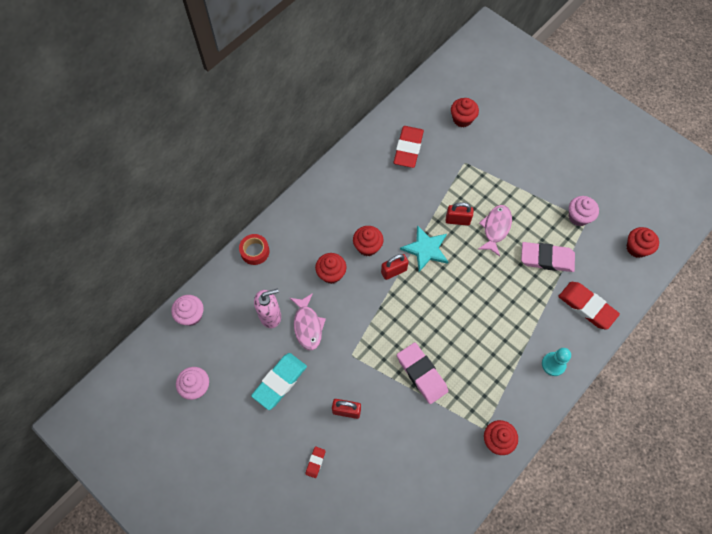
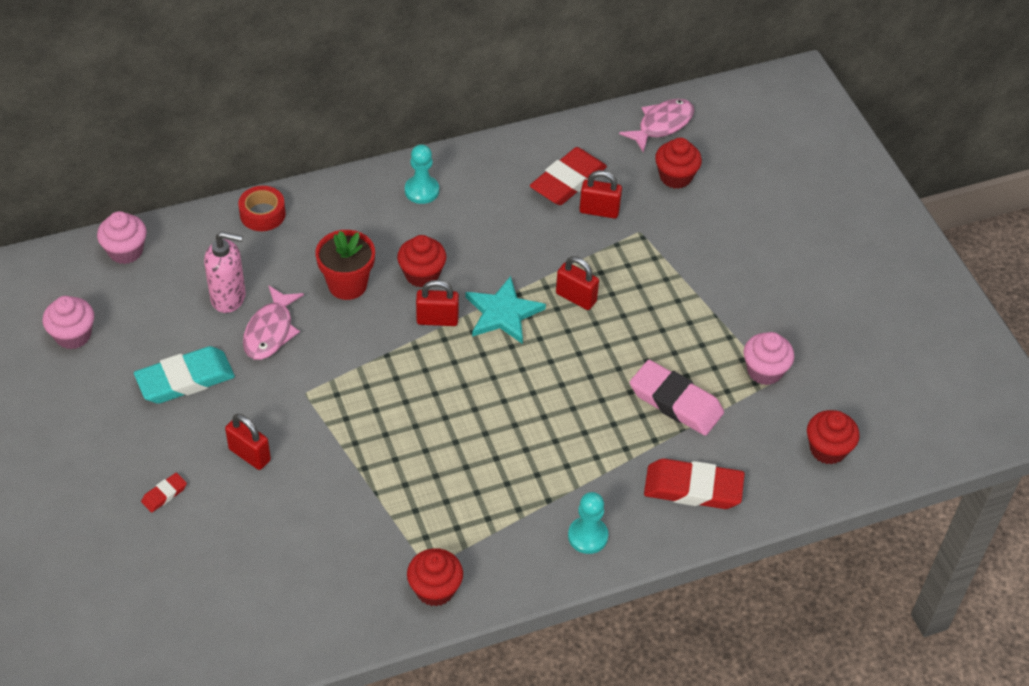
camera: 25 degrees right, 15 degrees down
red cupcake [315,253,346,284] -> red flower pot [315,230,375,300]
pink eraser [397,342,448,404] -> none
pink fish [478,205,512,256] -> pink fish moved to [619,99,694,153]
red eraser [558,282,620,330] -> red eraser turned 60 degrees counterclockwise [644,459,745,509]
none -> turquoise pawn [405,144,439,204]
none -> red padlock [579,170,622,219]

